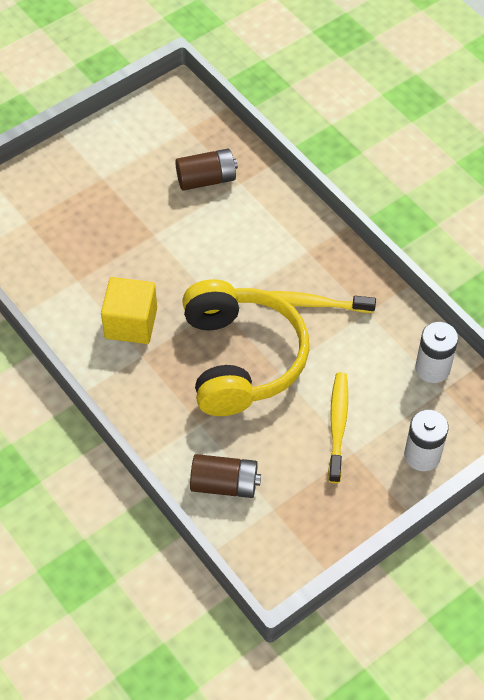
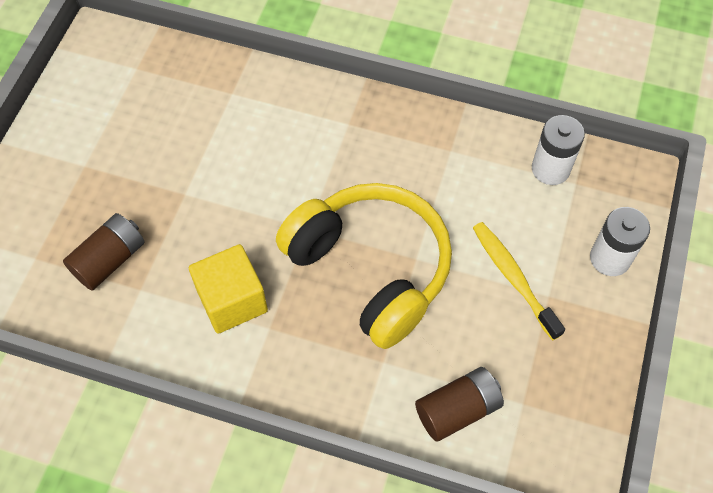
camera: 35 degrees left, 5 degrees up
brown battery [175,149,238,191] -> brown battery moved to [63,213,145,291]
yellow toothbrush [268,291,376,313] -> none

